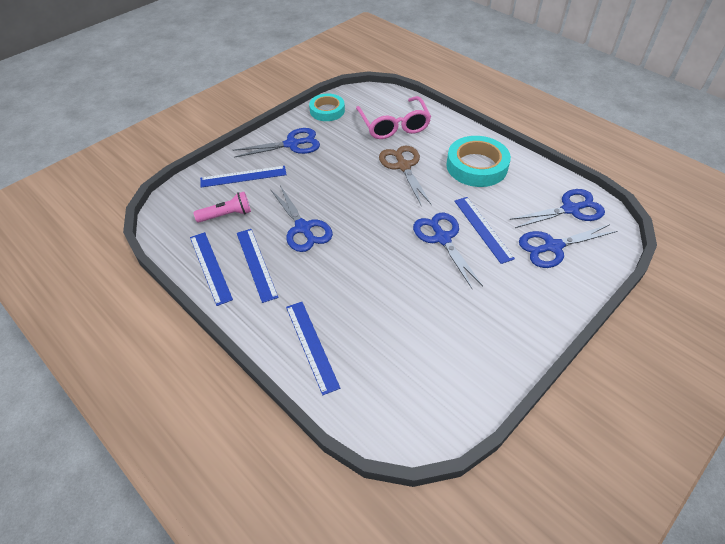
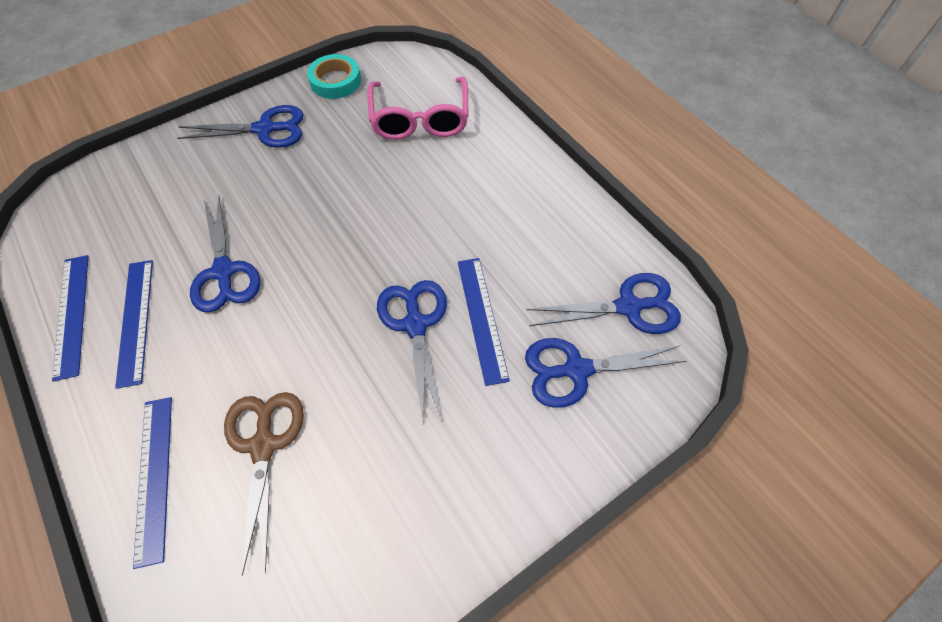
camera: 10 degrees right, 10 degrees up
pink flashlight [193,192,251,223] -> none
blue ruler [200,166,287,188] -> none
brown scissors [379,146,432,205] -> brown scissors moved to [224,392,304,576]
turquoise tape [446,136,511,187] -> none

